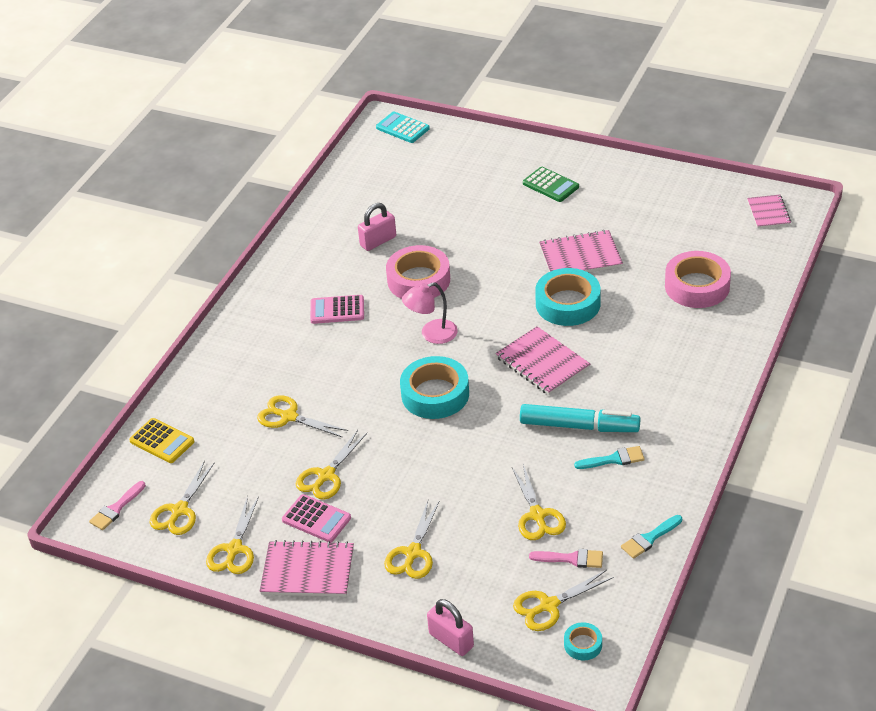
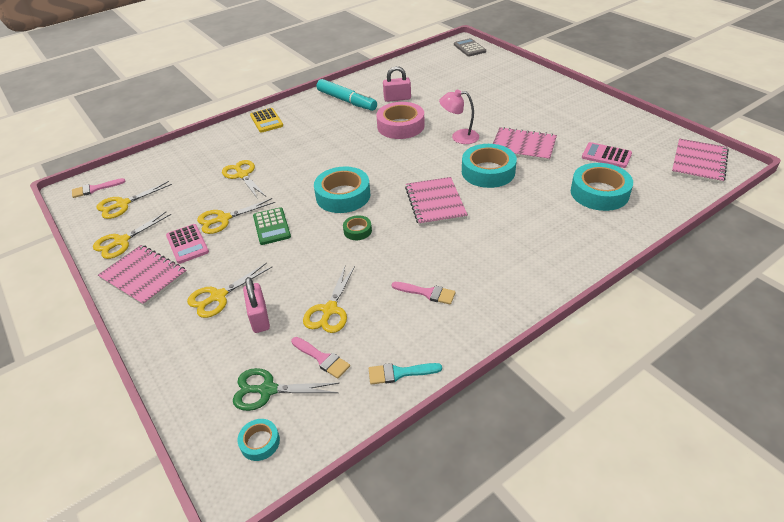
camera: 30 degrees right, 0 degrees up
yellow calculator [129,418,194,463] -> yellow calculator moved to [250,108,283,133]
pink calculator [310,295,364,324] -> pink calculator moved to [582,142,632,168]
turquoise calculator [376,111,430,143] -> grey calculator [454,38,486,56]
pink lamp [402,282,458,344] -> pink lamp moved to [439,90,479,144]
pink padlock [427,599,474,656] -> pink padlock moved to [243,277,270,333]
yellow scissors [513,570,614,631] -> green scissors [233,368,339,411]
turquoise marker [520,404,640,432] -> turquoise marker moved to [317,79,377,111]
green calculator [523,167,579,202] -> green calculator moved to [253,207,291,245]
turquoise brush [574,446,645,469] -> pink brush [392,282,456,305]
pink tape [665,251,731,308] -> turquoise tape [571,163,633,211]
pink notebook [747,195,791,228] -> pink notebook [672,139,729,184], size x1.56
none -> green tape [343,215,372,240]

